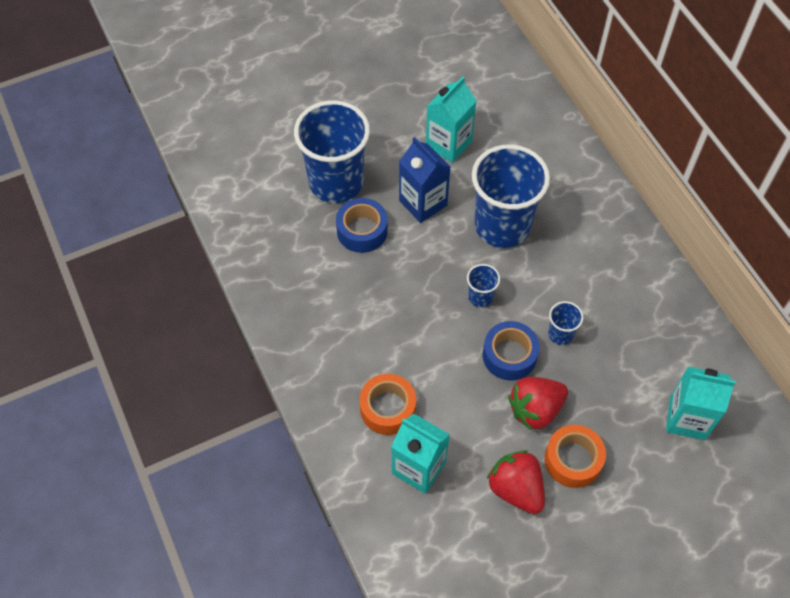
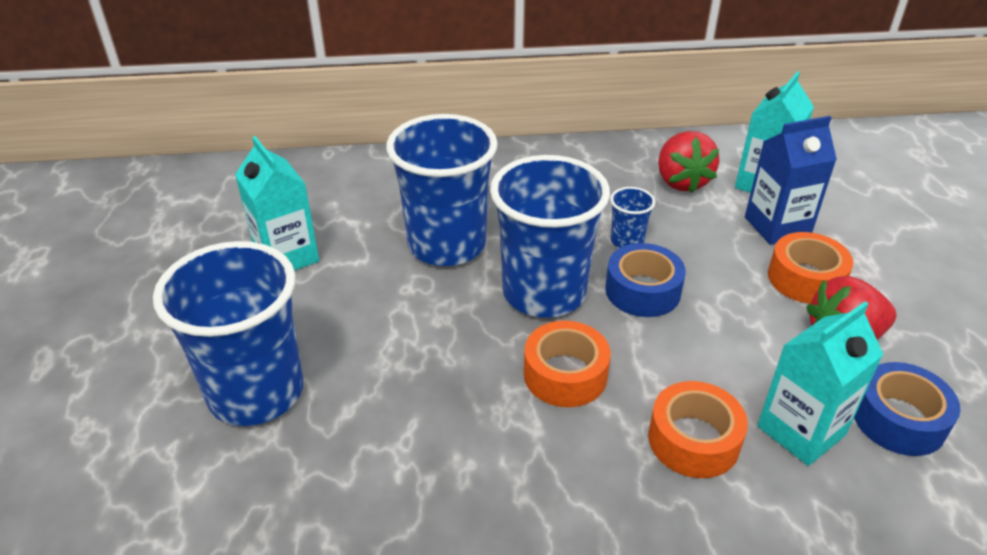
camera: 70 degrees left, 20 degrees down
blue tape [336,198,388,253] -> blue tape moved to [854,362,960,456]
blue carton [399,137,450,223] -> blue carton moved to [745,116,837,245]
blue cup [467,264,500,308] -> blue cup [490,155,610,318], size x2.32
red strawberry [508,377,568,431] -> red strawberry moved to [658,131,719,193]
none -> orange tape [524,321,610,407]

